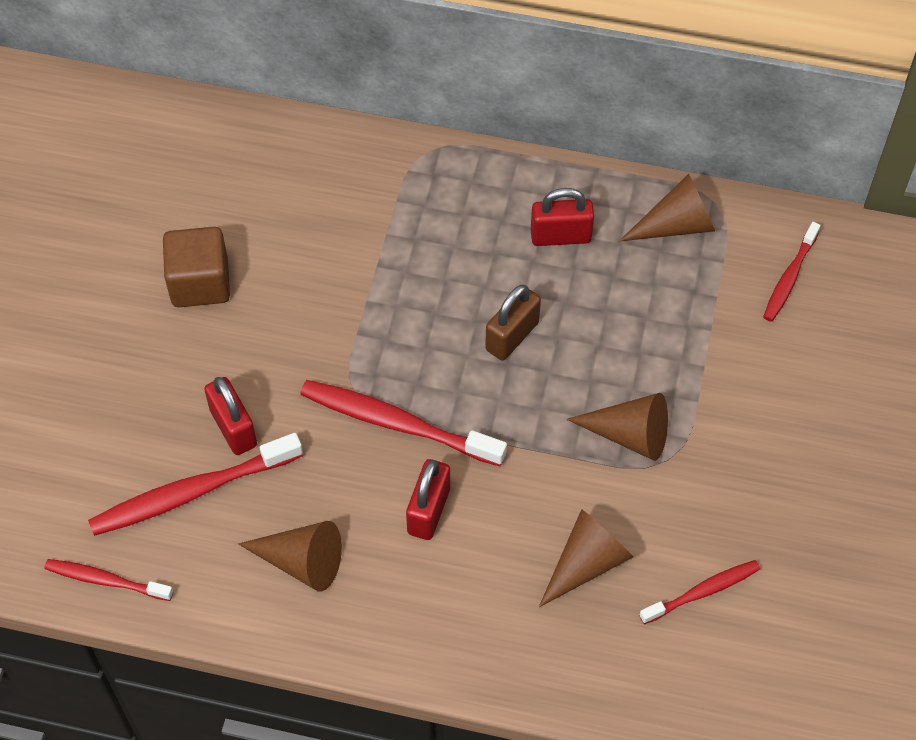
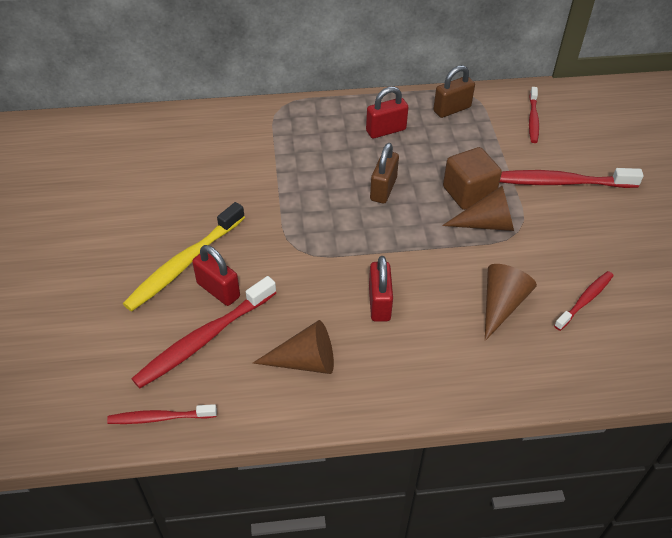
camera: 20 degrees left, 10 degrees down
brown cube [163,227,230,307] -> brown cube moved to [443,147,502,210]
red toothbrush [300,380,507,467] -> red toothbrush moved to [500,168,644,188]
brown cone [619,174,715,241] -> brown padlock [433,65,475,118]
none -> yellow toothbrush [123,202,245,311]

